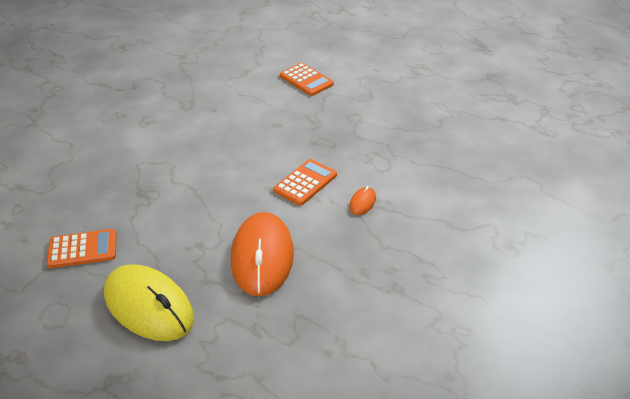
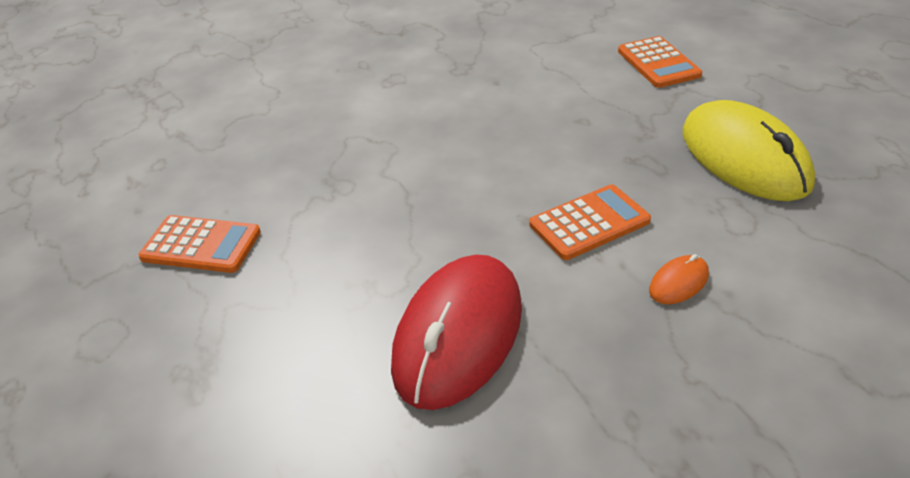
camera: 25 degrees right, 0 degrees up
yellow mouse [104,264,194,341] -> yellow mouse moved to [683,100,815,201]
orange mouse [231,212,294,296] -> red mouse [391,255,522,410]

